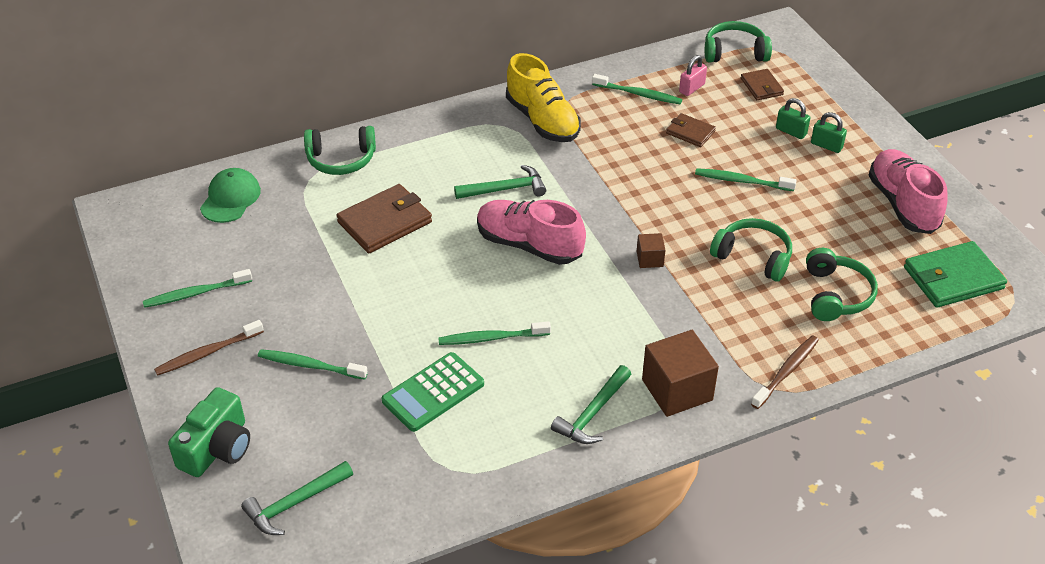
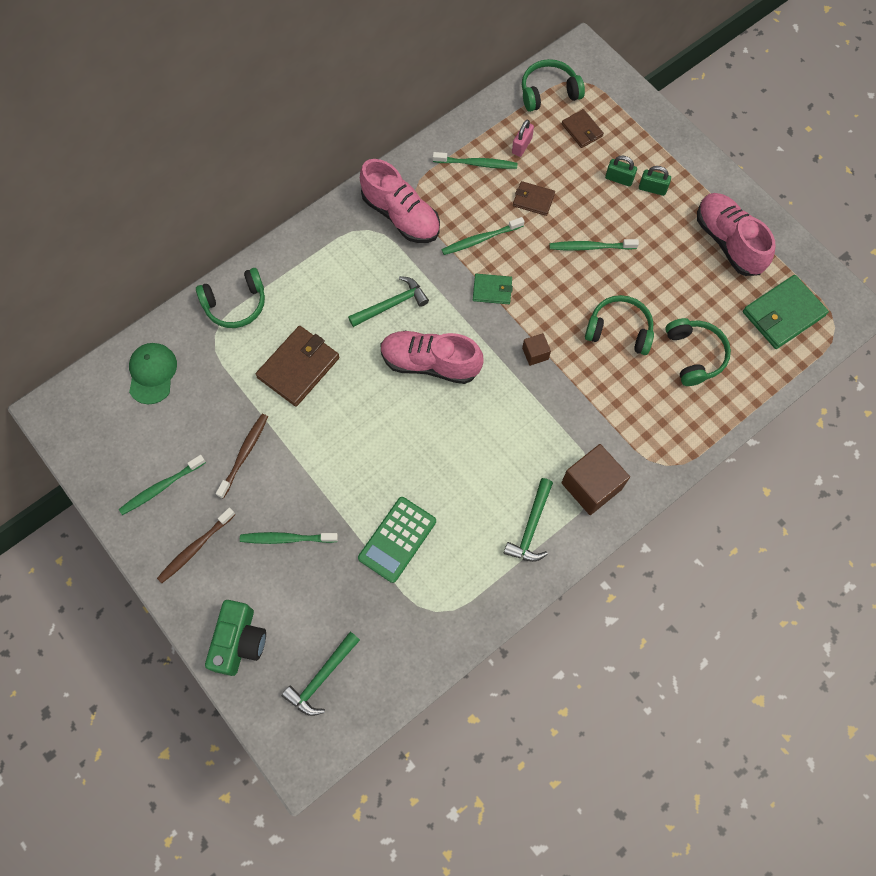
camera: 15 degrees left, 25 degrees up
green toothbrush [438,321,551,345] -> green toothbrush moved to [441,217,525,255]
yellow shoe [506,53,581,142] -> pink shoe [360,159,440,243]
brown toothbrush [751,335,819,409] -> brown toothbrush moved to [216,414,268,499]
none -> green wallet [473,274,513,304]

